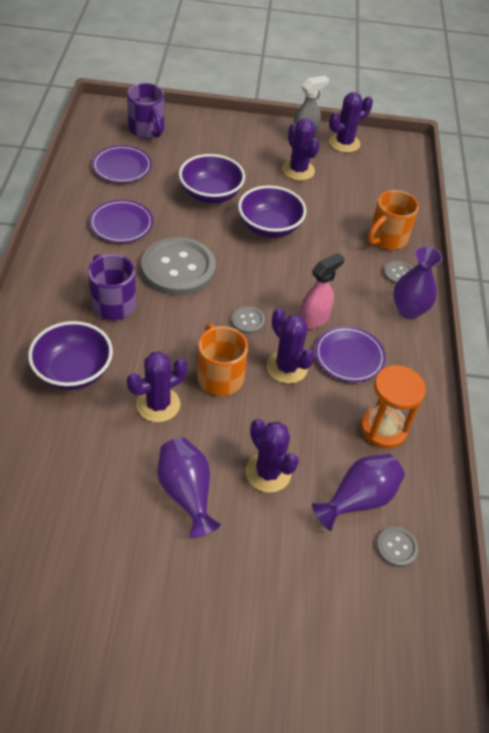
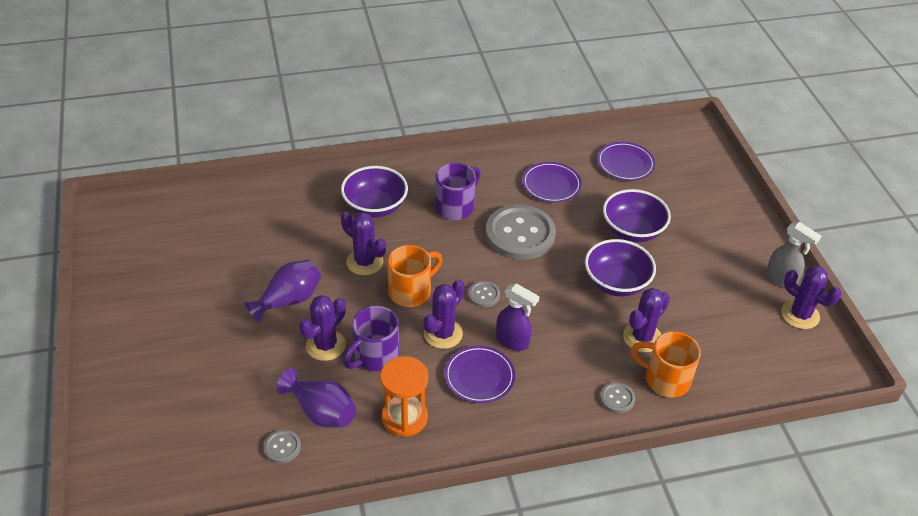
camera: 75 degrees right, 5 degrees down
purple mug [127,83,164,139] -> purple mug moved to [343,306,399,371]
purple cactus [282,118,320,181] -> purple cactus moved to [623,288,670,352]
pink spray bottle [300,253,345,329] -> purple spray bottle [496,283,540,351]
purple vase [393,246,443,319] -> none

